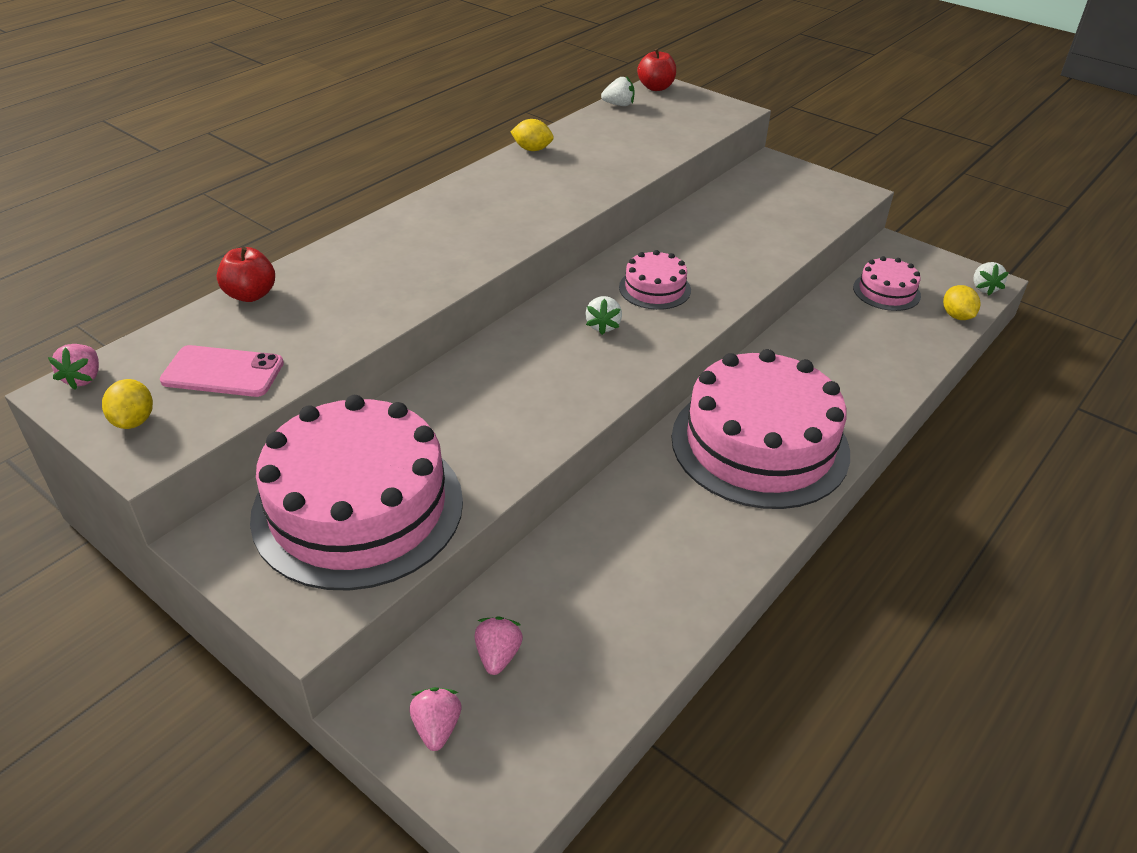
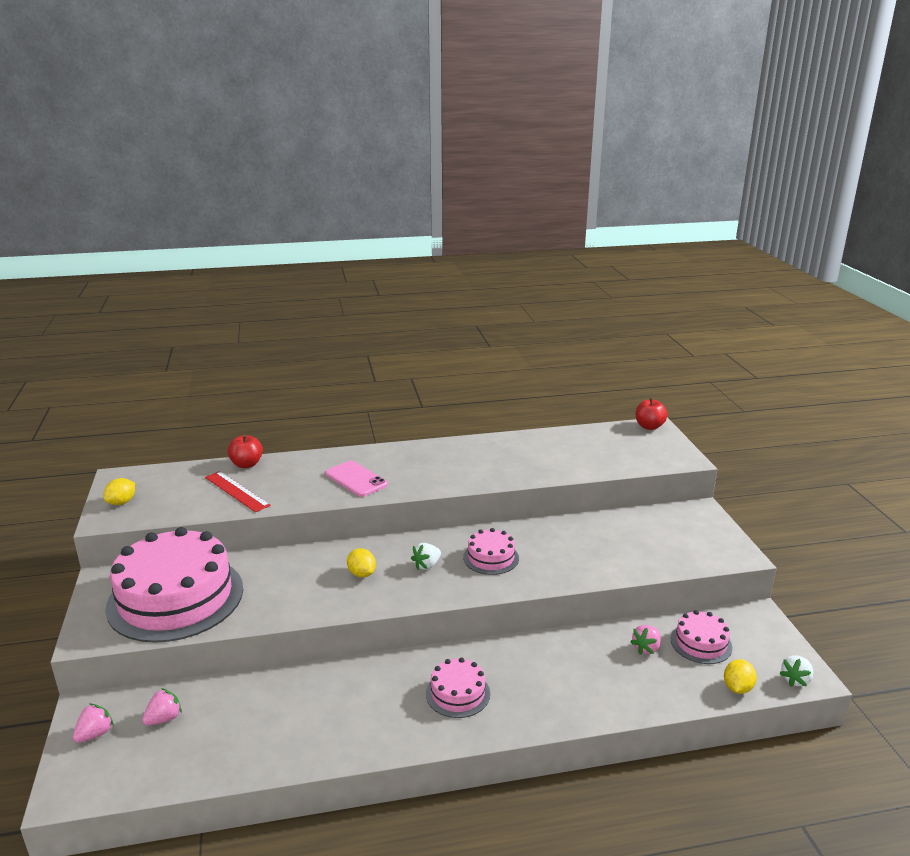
camera: 40 degrees right, 15 degrees down
pink strawberry [48,344,99,390] -> pink strawberry moved to [630,625,661,655]
pink phone [160,345,284,397] -> pink phone moved to [326,461,388,497]
yellow lemon [511,119,554,151] -> yellow lemon moved to [347,548,376,577]
white strawberry [601,76,635,106] -> none
pink cake [672,349,850,509] -> pink cake [426,657,490,718], size x0.45
none -> red ruler [205,471,270,512]

